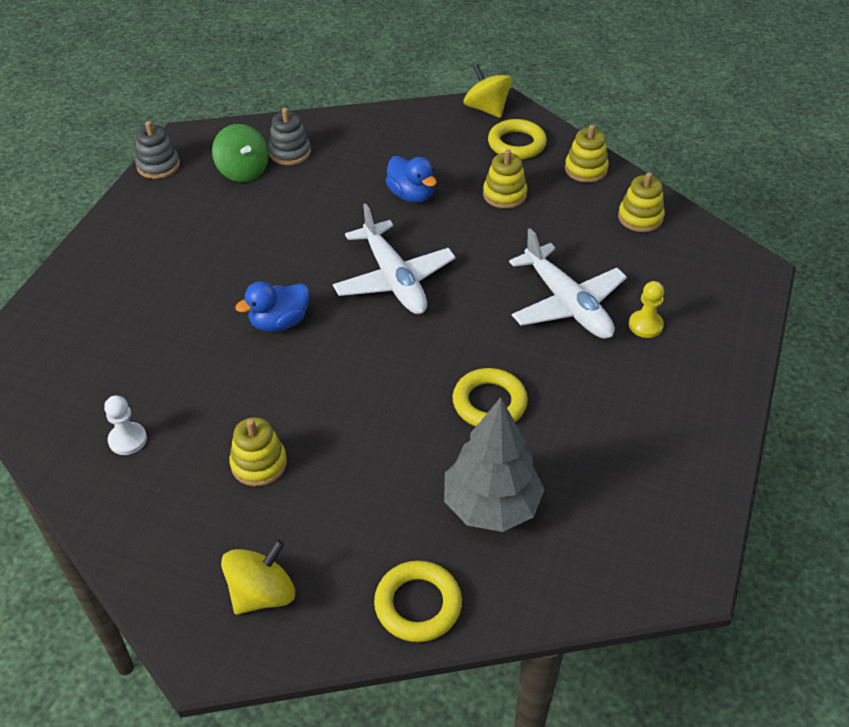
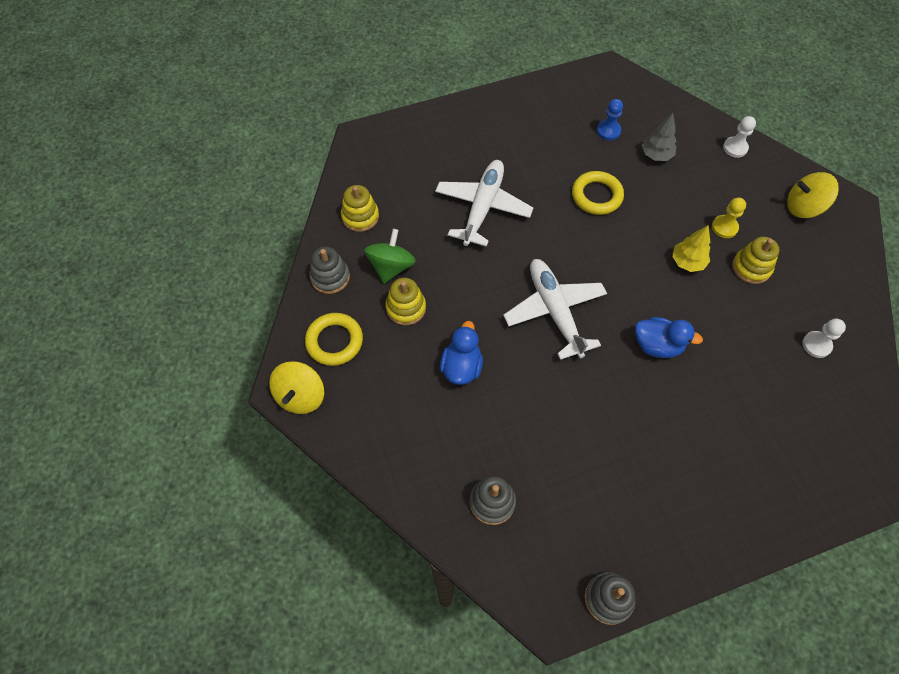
camera: 130 degrees left, 15 degrees up
green spinning top [212,124,269,182] -> green spinning top moved to [364,229,416,283]
white plane [333,204,456,314] -> white plane turned 45 degrees counterclockwise [503,259,607,360]
yellow ring [374,561,462,642] -> white pawn [723,116,756,158]
grey tree [444,397,545,532] -> grey tree [642,113,676,161], size x0.56
yellow stacking toy [565,124,609,183] -> grey stacking toy [309,246,350,294]
yellow pawn [629,281,664,338] -> yellow pawn moved to [712,198,746,238]
none -> blue pawn [597,99,623,140]
none -> yellow tree [672,225,710,272]

